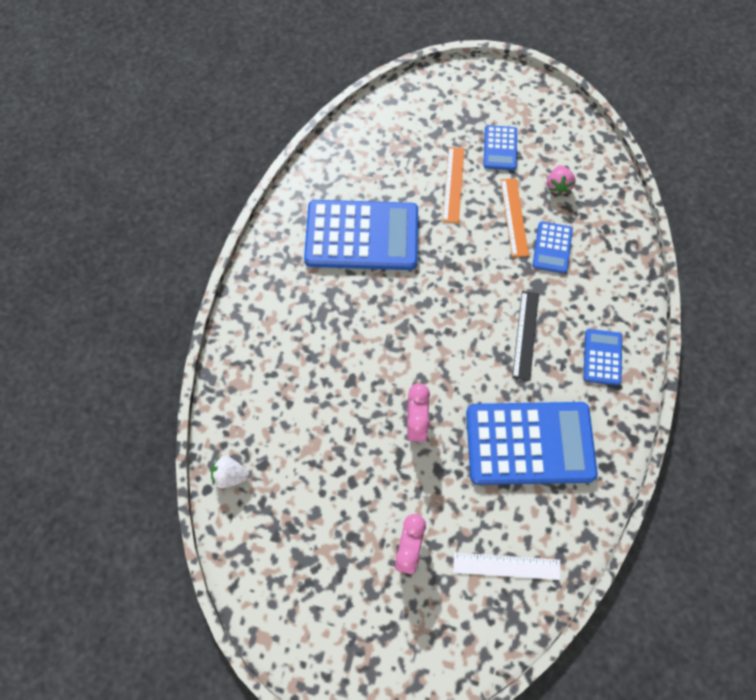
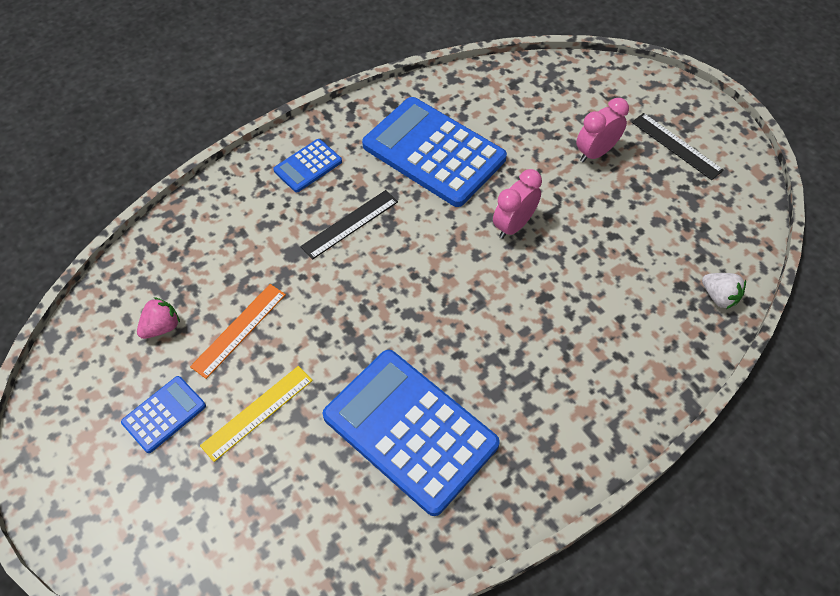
camera: 140 degrees left, 10 degrees down
orange ruler [442,147,464,223] -> yellow ruler [200,366,313,462]
white ruler [453,553,561,580] -> none
blue calculator [532,221,573,274] -> none
none -> black ruler [632,113,724,180]

